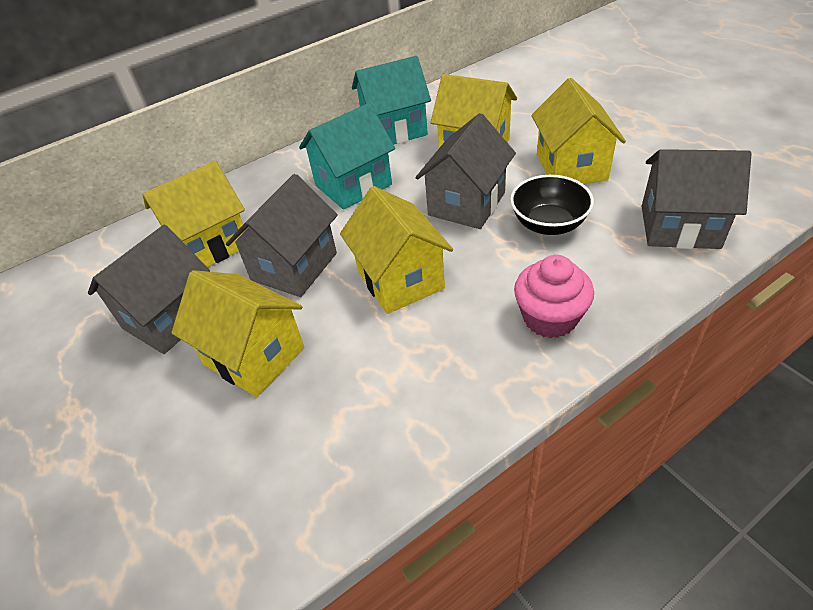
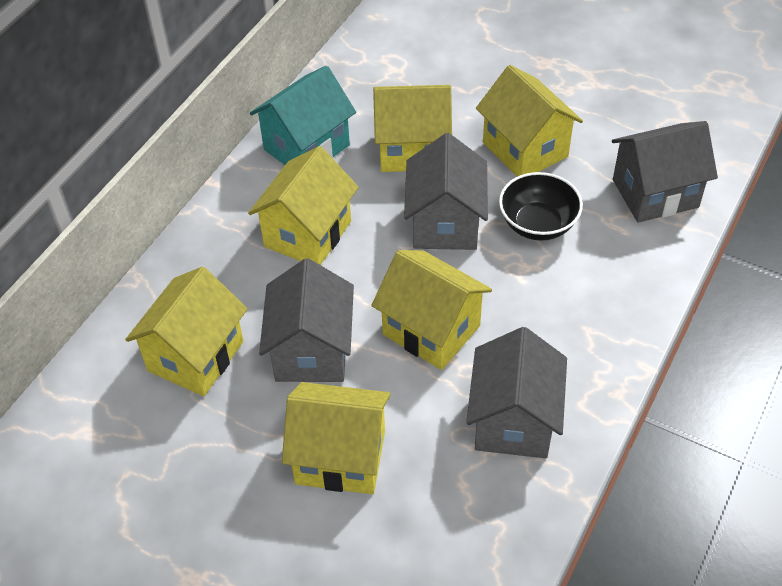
camera: 30 degrees left, 5 degrees up
grey house [88,225,210,354] -> grey house moved to [466,327,567,458]
turquoise house [299,103,395,210] -> yellow house [248,146,359,265]
pink cupcake [514,255,594,338] -> none

